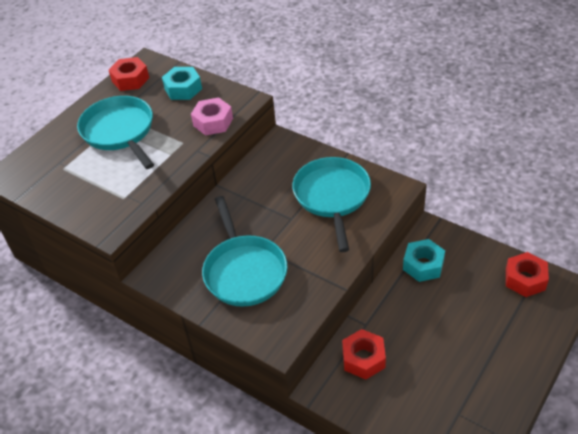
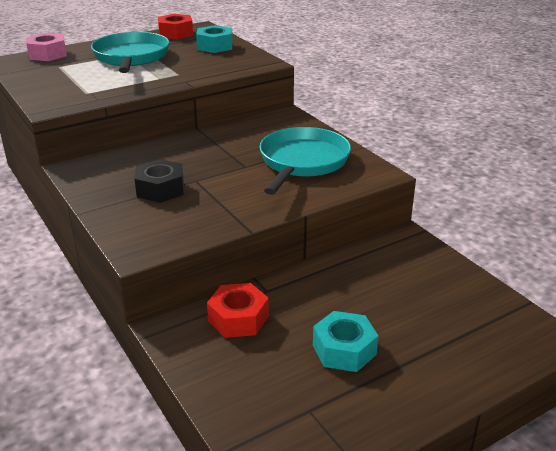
camera: 20 degrees right, 15 degrees down
pink nut [191,97,233,135] -> pink nut moved to [26,33,67,61]
turquoise pan [202,196,288,306] -> black nut [134,159,184,203]
turquoise nut [403,239,445,282] -> turquoise nut moved to [313,311,378,372]
red nut [506,252,549,297] -> none

